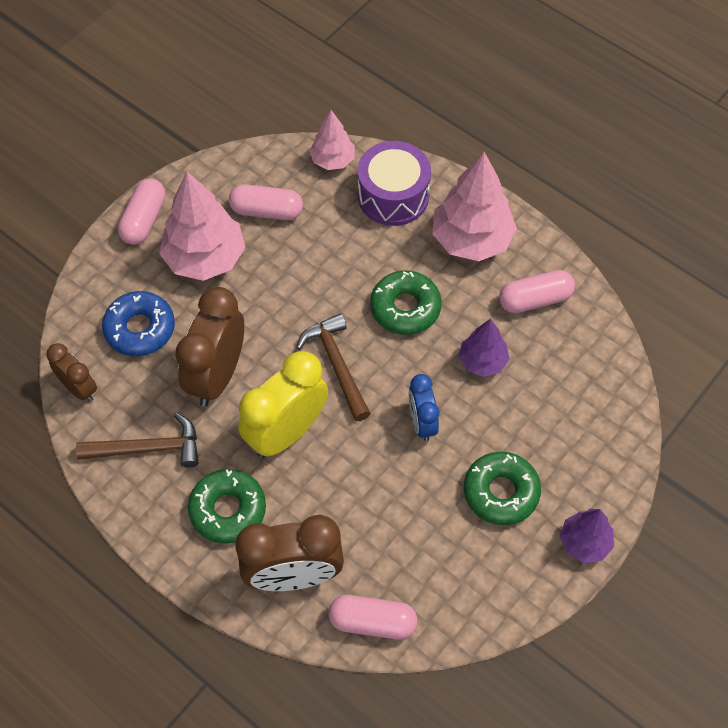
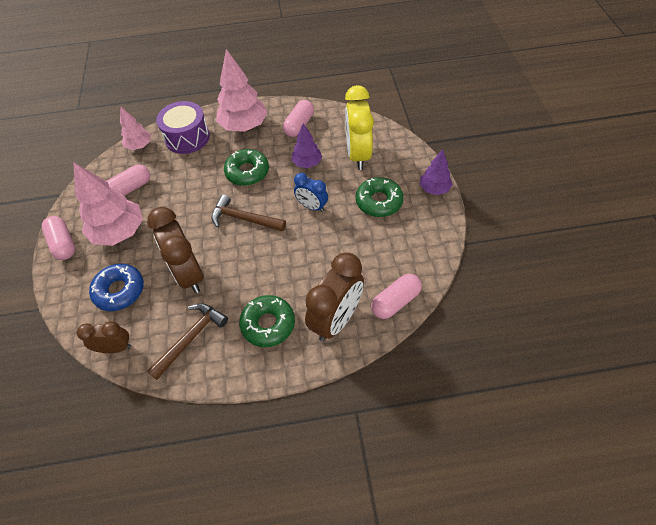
camera: 45 degrees left, 5 degrees down
yellow clock [238,351,328,458] -> yellow clock moved to [345,85,374,170]

